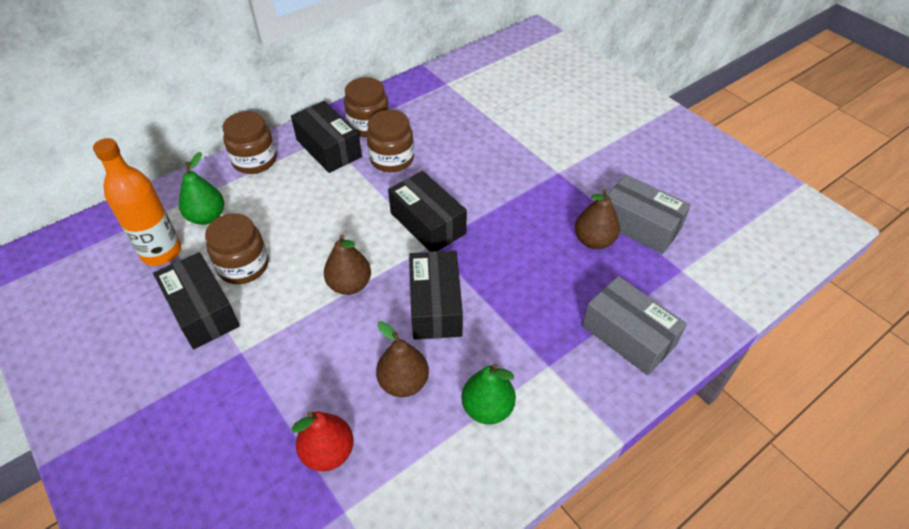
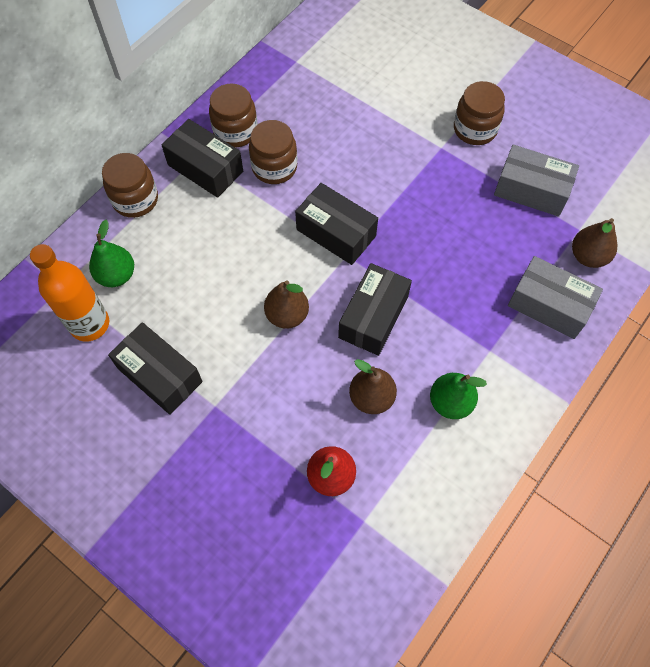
camera: 15 degrees left, 15 degrees up
brown jar [205,213,269,284] -> brown jar moved to [454,81,505,145]
black box [409,251,463,340] -> black box turned 45 degrees clockwise [338,263,412,356]
brown pear [575,189,620,249] -> brown pear moved to [572,218,617,268]

